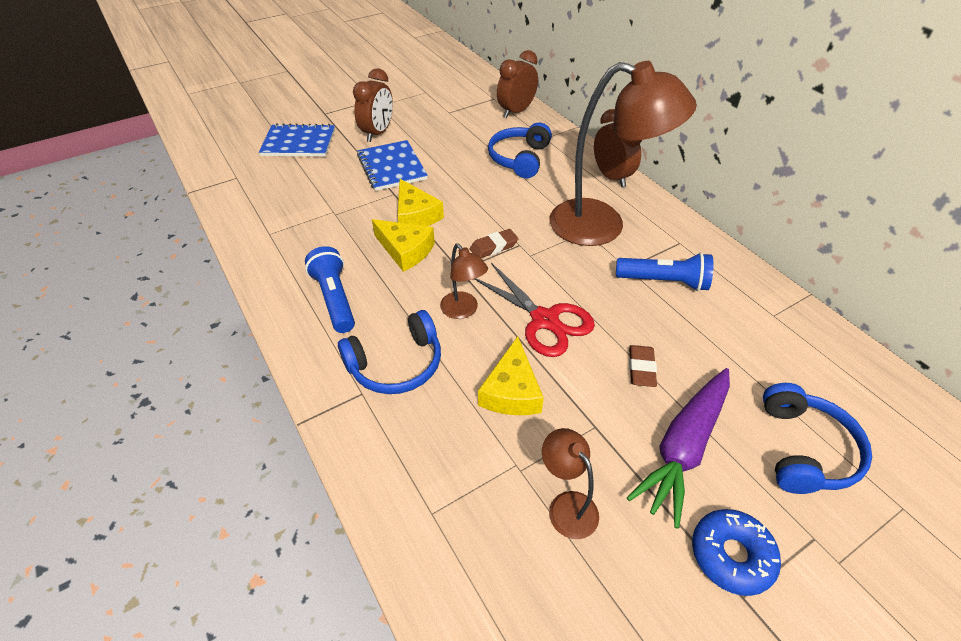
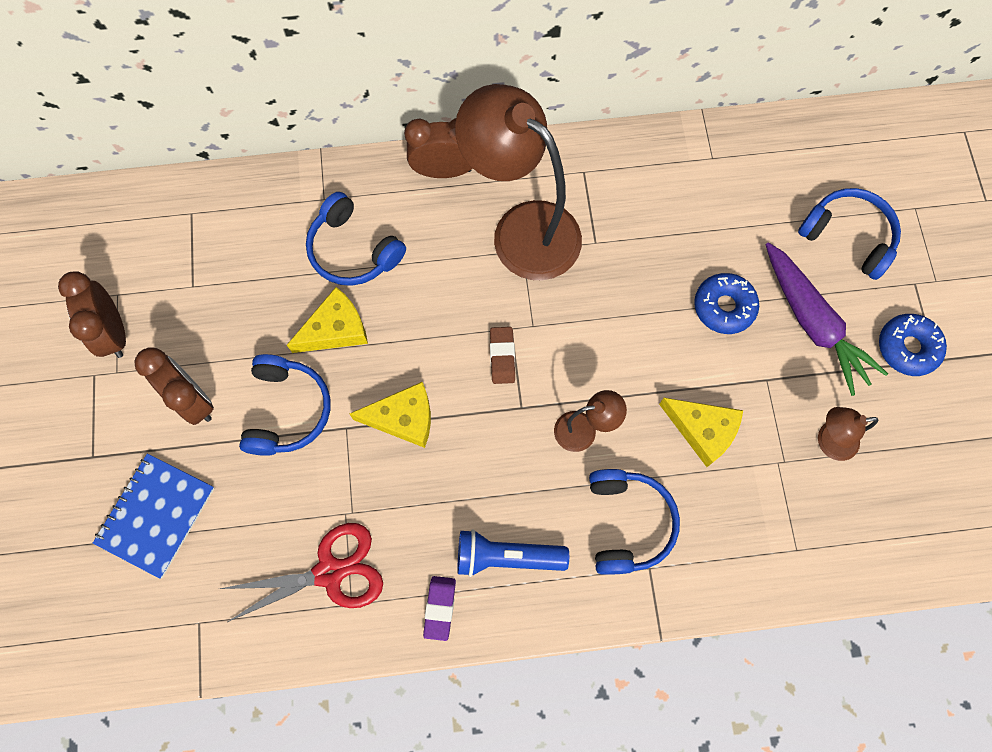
camera: 65 degrees left, 25 degrees up
blue notebook [357,140,428,191] -> blue headphones [239,354,330,456]
yellow cheese [372,219,435,272] -> yellow cheese moved to [287,287,368,353]
red scissors [475,263,595,357] -> red scissors moved to [220,523,383,623]
brown clock [497,50,538,118] -> brown clock moved to [58,271,126,358]
brown lamp [549,61,697,246] -> brown lamp turned 90 degrees counterclockwise [455,84,582,280]
blue flashlight [616,252,713,291] -> none
brown eraser [629,345,657,387] -> blue donut [694,273,759,334]
none -> purple eraser [423,576,456,641]

